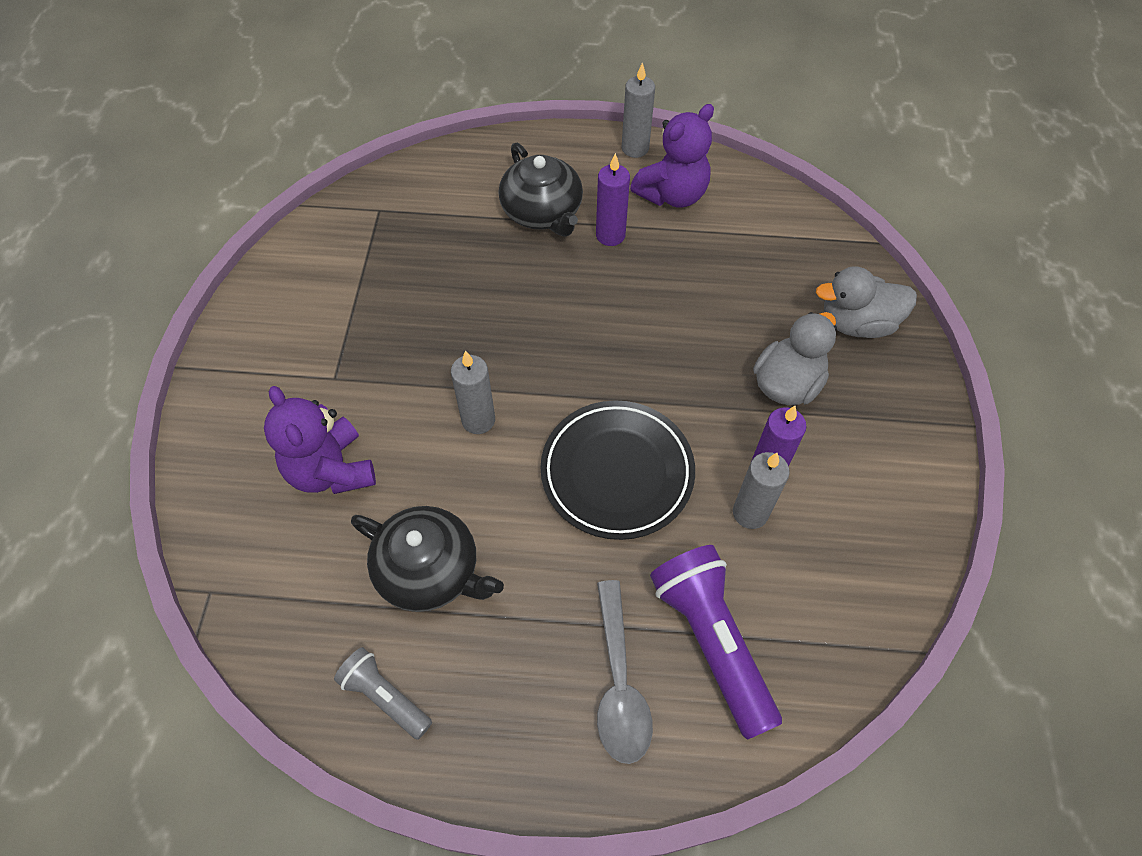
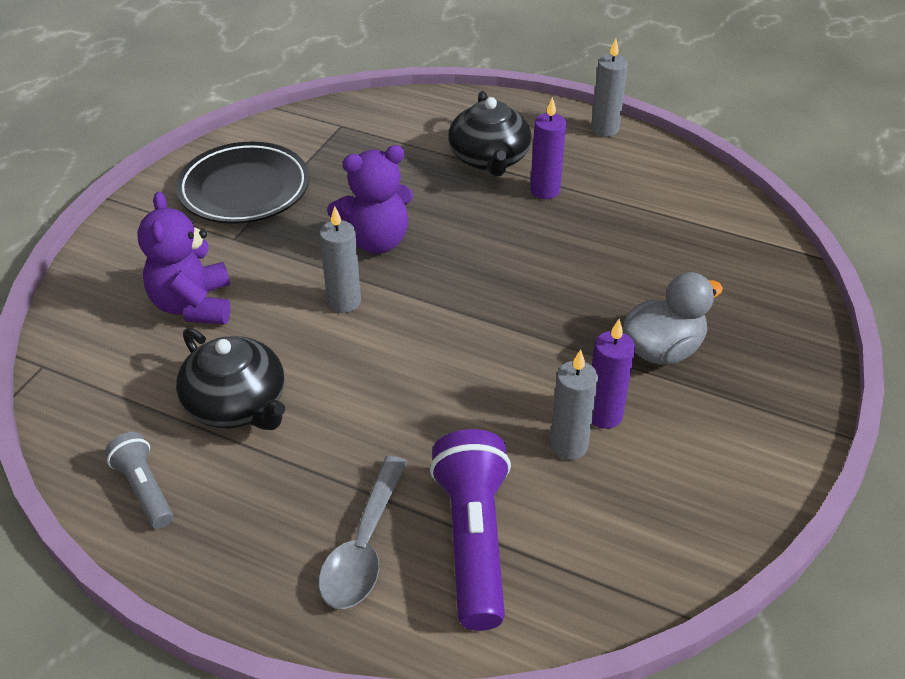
camera: 20 degrees right, 15 degrees down
black plate [540,400,695,540] -> black plate moved to [176,142,309,224]
purple teddy bear [630,104,714,208] -> purple teddy bear moved to [327,145,413,254]
grey duck [816,266,917,338] -> none

